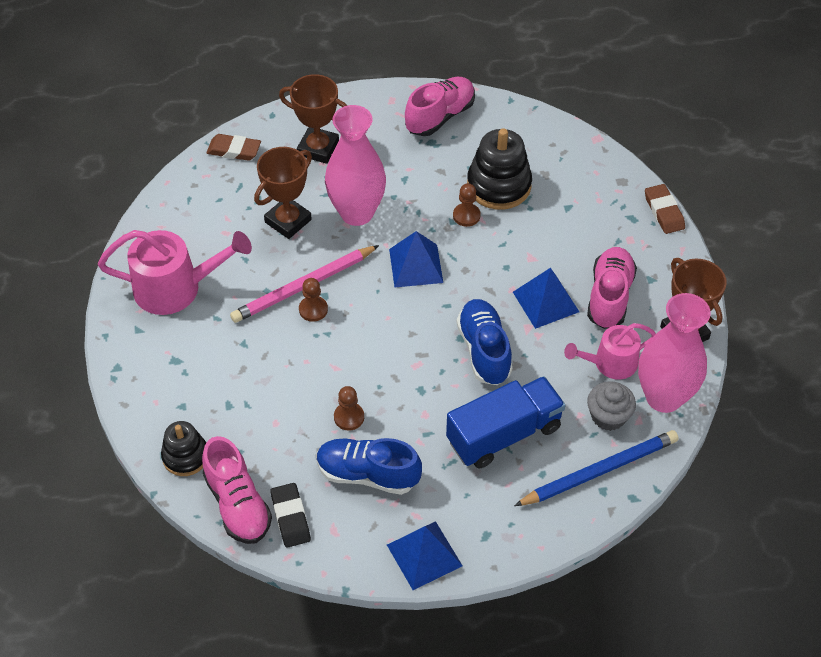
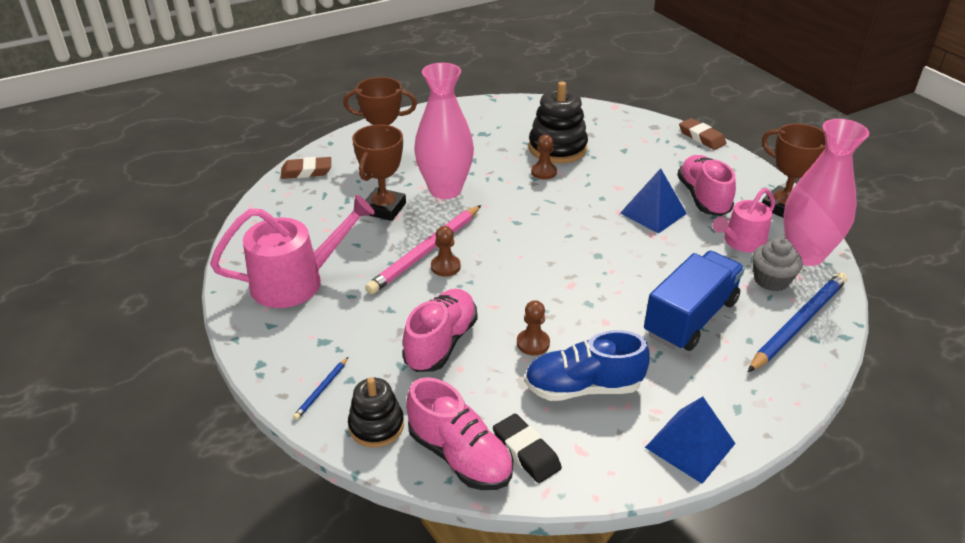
camera: 20 degrees left, 15 degrees down
blue pyramid [389,231,443,287] -> none
pink shoe [405,77,475,136] -> pink shoe moved to [402,289,477,372]
blue shoe [457,299,512,385] -> none
none -> blue pencil [293,357,348,420]

